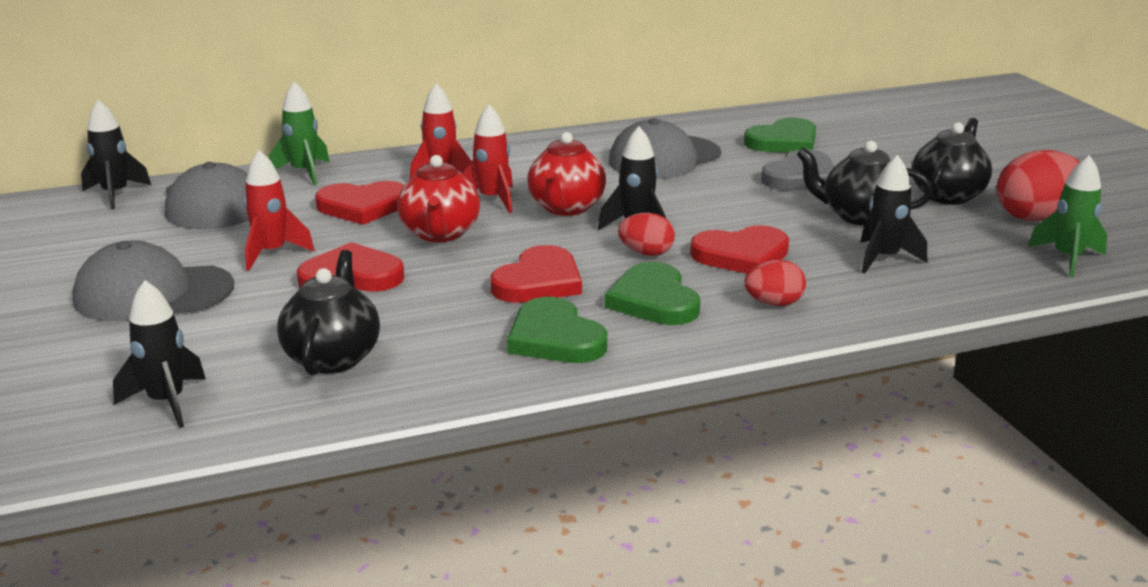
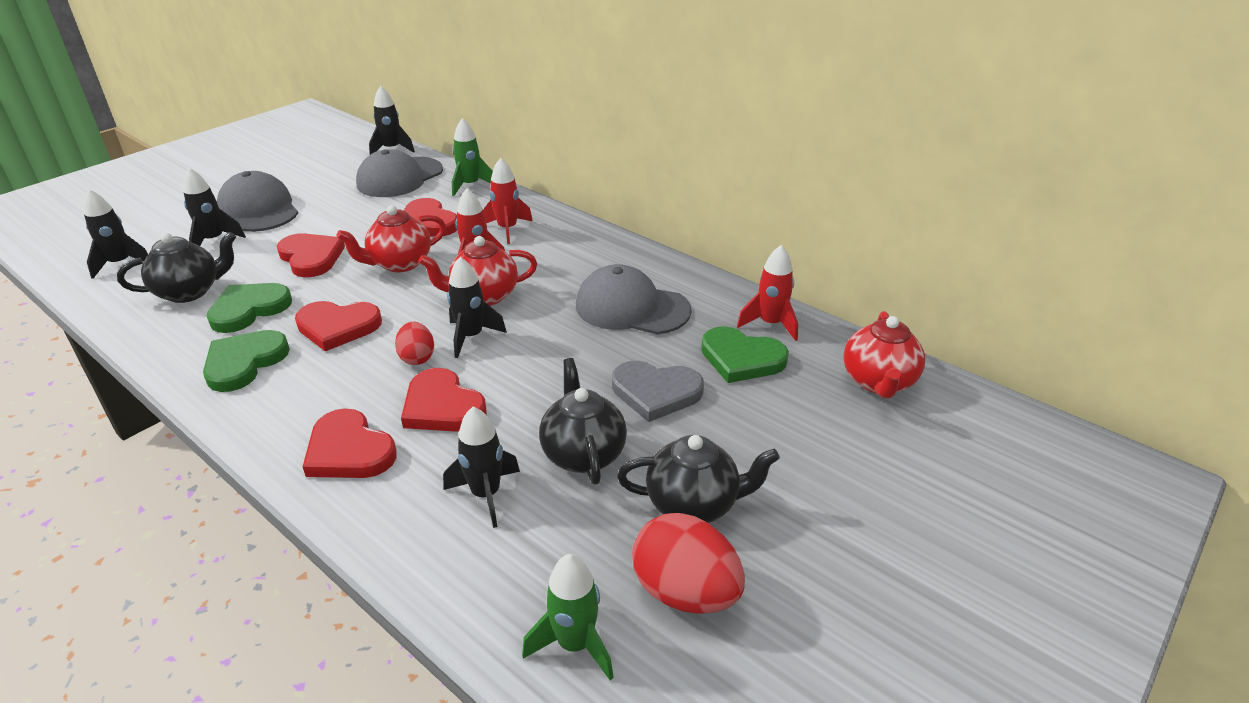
camera: 60 degrees right, 10 degrees up
red rocket [243,150,314,271] -> red rocket moved to [737,245,798,341]
green heart [605,262,700,325] -> green heart moved to [207,283,292,333]
red egg [744,260,806,306] -> red heart [303,408,397,478]
none -> black rocket [183,168,246,246]
none -> red teapot [843,311,925,399]

